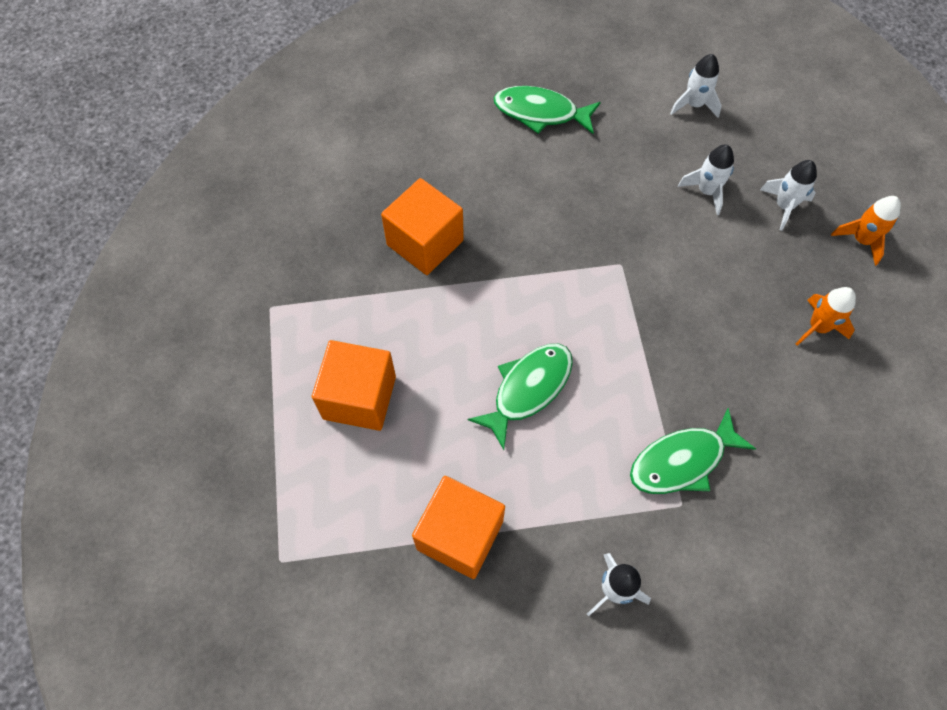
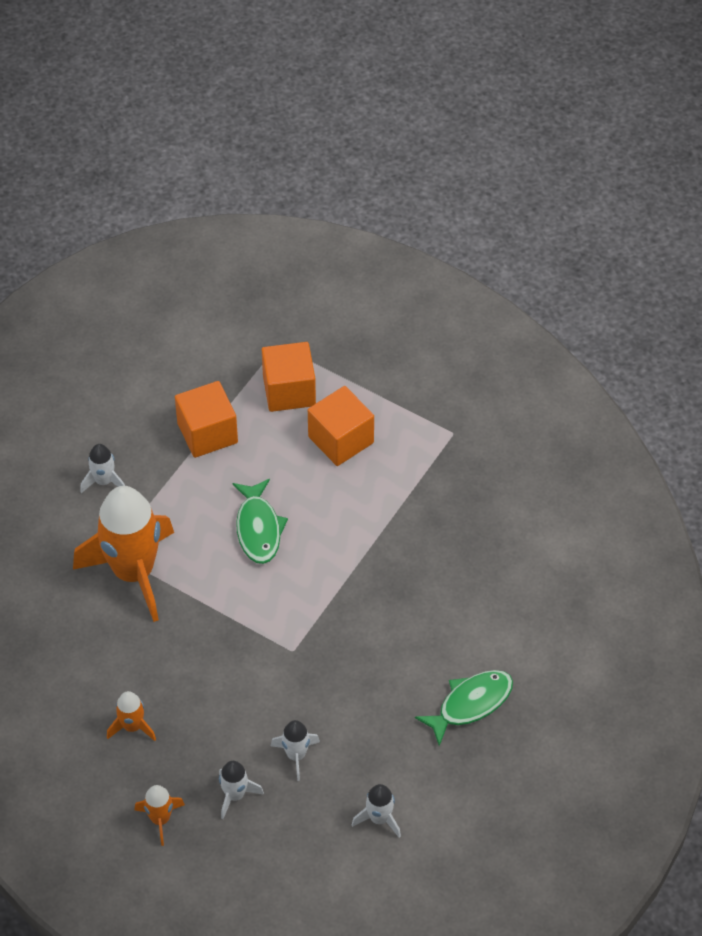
camera: 130 degrees right, 10 degrees down
orange cube [381,178,464,275] -> orange cube moved to [262,342,316,412]
green fish [630,408,756,494] -> orange rocket [73,486,174,622]

